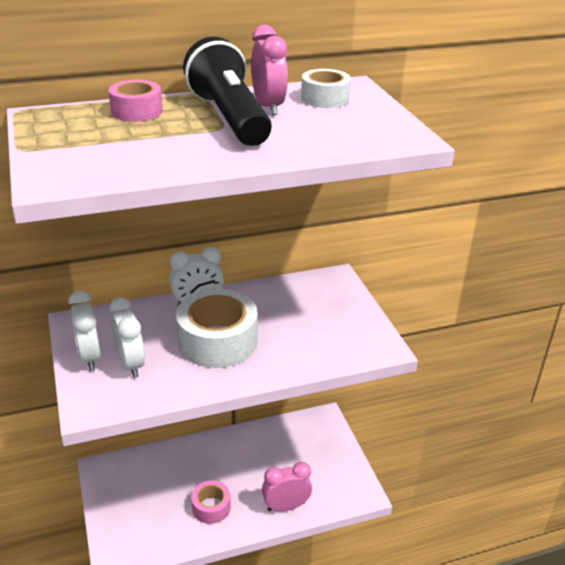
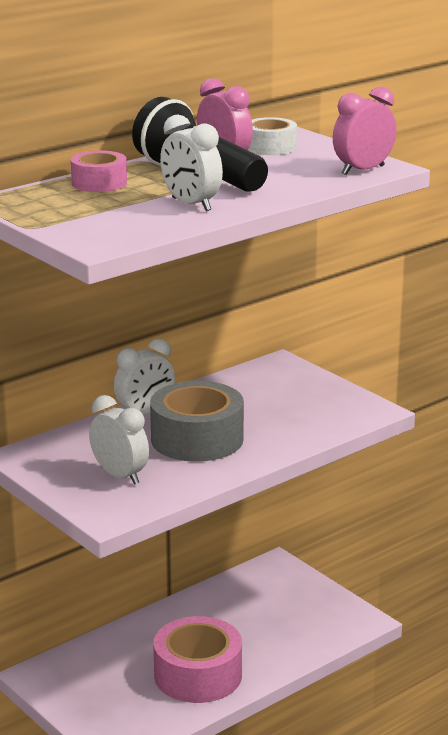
camera: 20 degrees left, 10 degrees down
white clock [68,291,101,371] -> white clock moved to [160,114,223,211]
white tape [176,289,258,368] -> grey tape [150,381,244,462]
pink tape [191,481,231,524] -> pink tape [153,616,242,703], size x1.80
pink clock [262,462,312,511] -> pink clock moved to [333,87,397,175]

